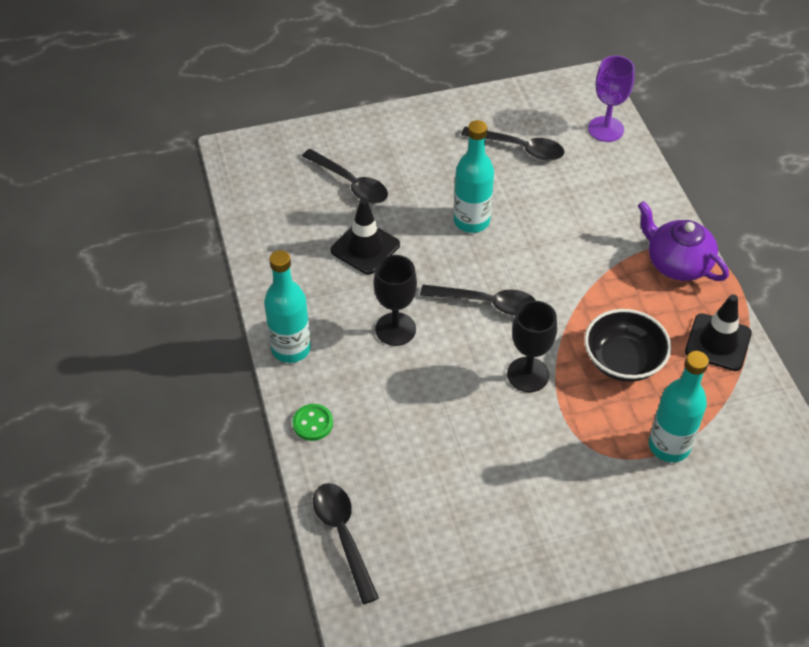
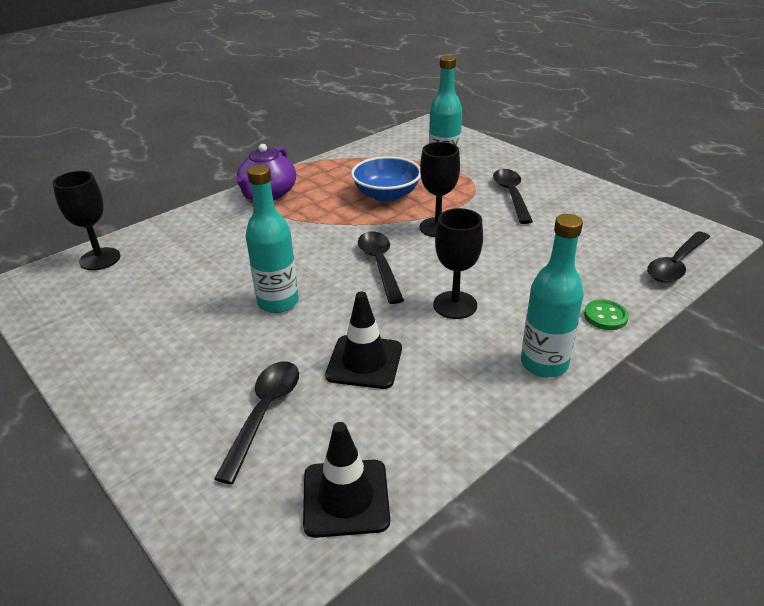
camera: 115 degrees left, 15 degrees down
black spoon [461,126,564,161] -> black spoon moved to [493,169,533,224]
black bowl [584,309,671,382] -> blue bowl [351,156,421,202]
purple goblet [588,55,635,142] -> black goblet [53,171,120,270]
black traffic cone [685,294,752,371] -> black traffic cone moved to [303,422,390,538]

